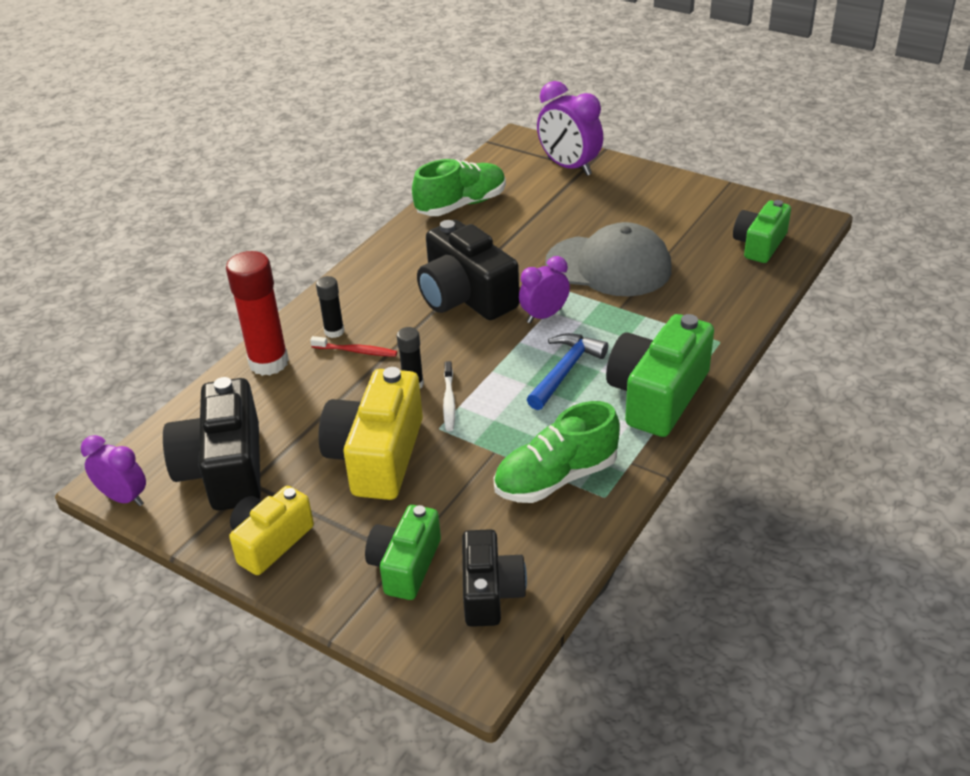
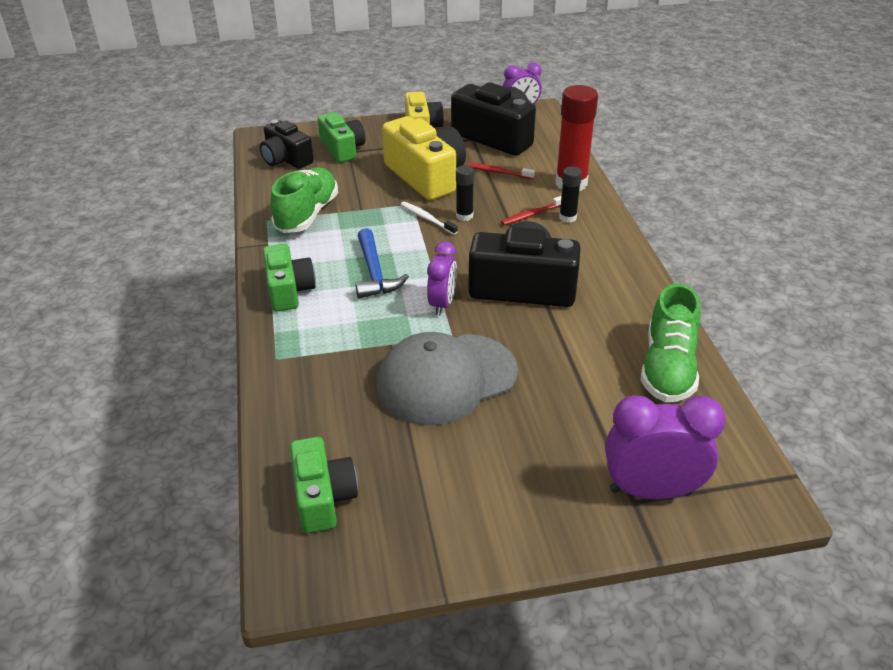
camera: 135 degrees right, 0 degrees up
green camera [606,314,714,437] -> green camera [263,244,316,312], size x0.63
none -> red toothbrush [466,163,535,179]

